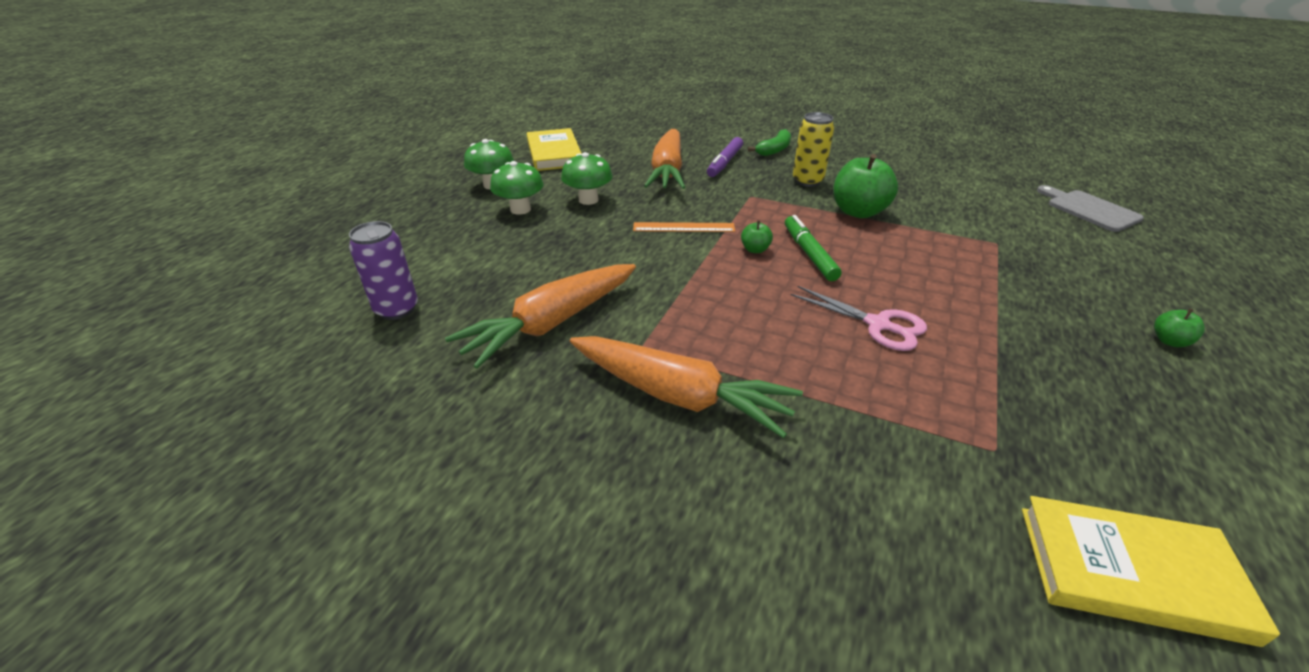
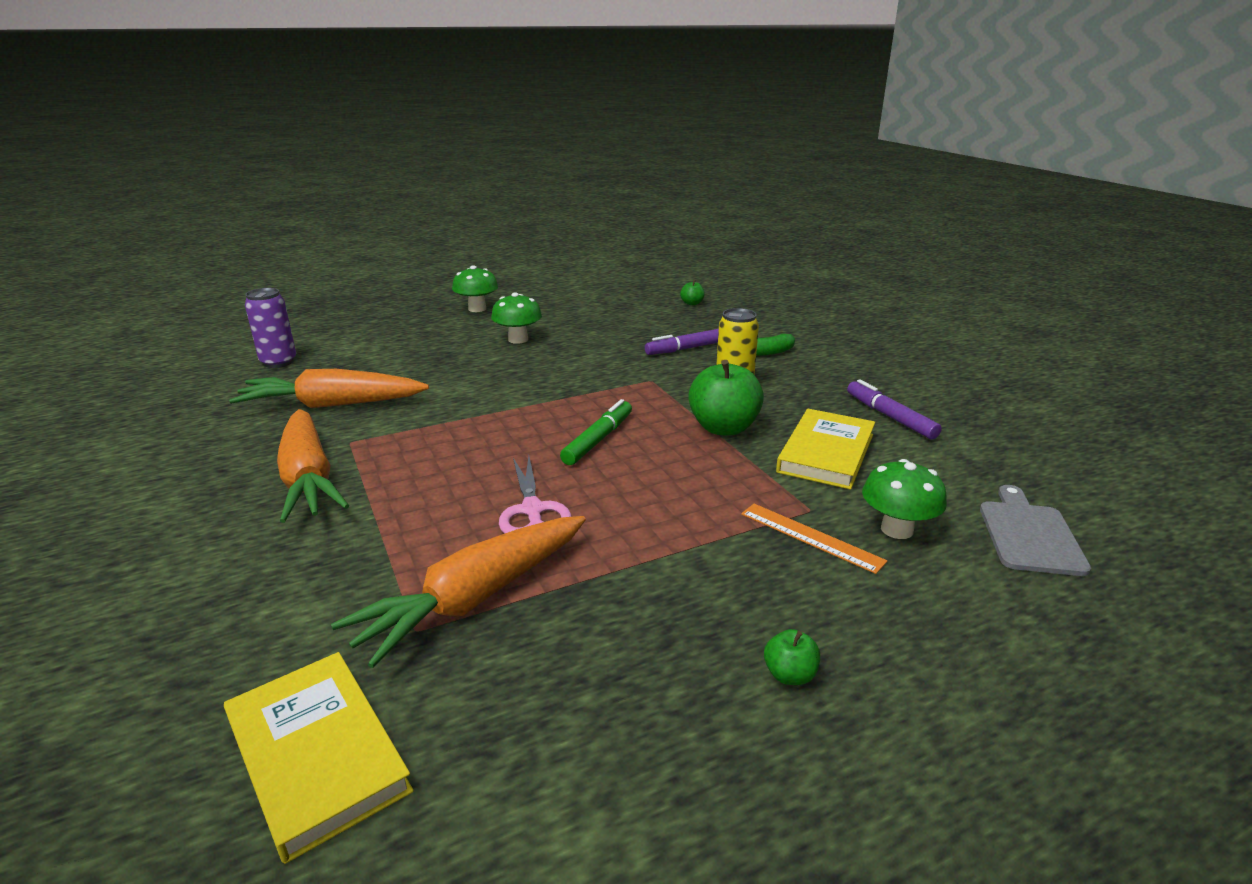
camera: 40 degrees right, 10 degrees down
green mushroom [490,161,544,215] -> green mushroom moved to [862,459,947,539]
yellow book [527,128,582,171] -> yellow book moved to [776,409,875,490]
orange ruler [633,222,735,232] -> orange ruler moved to [741,504,887,574]
orange carrot [644,129,685,189] -> orange carrot moved to [331,516,586,668]
green apple [741,221,773,253] -> green apple moved to [680,280,705,305]
none -> purple marker [847,379,942,439]

